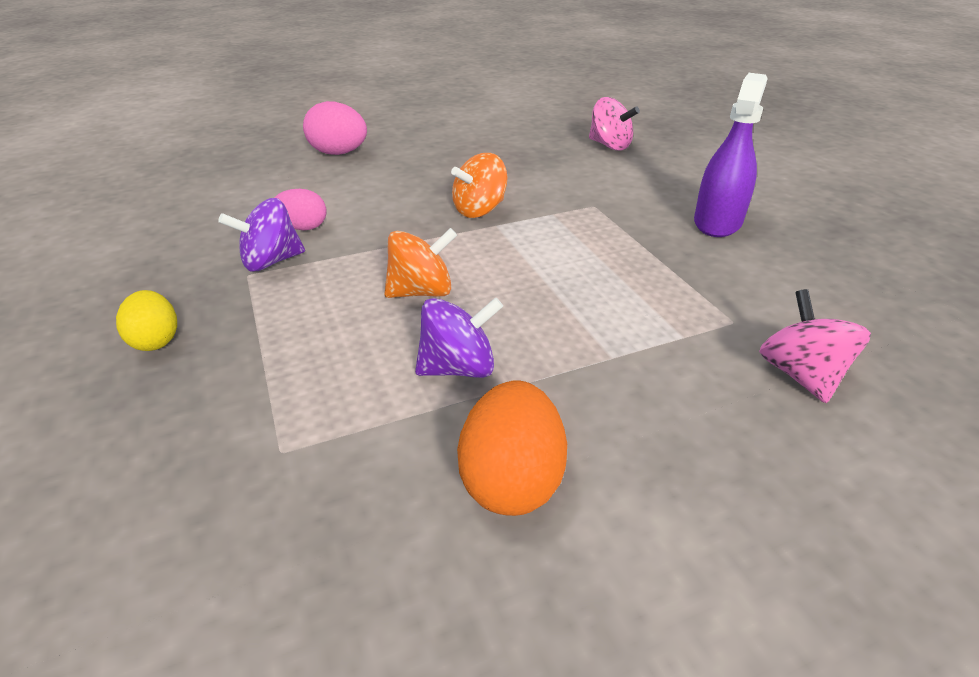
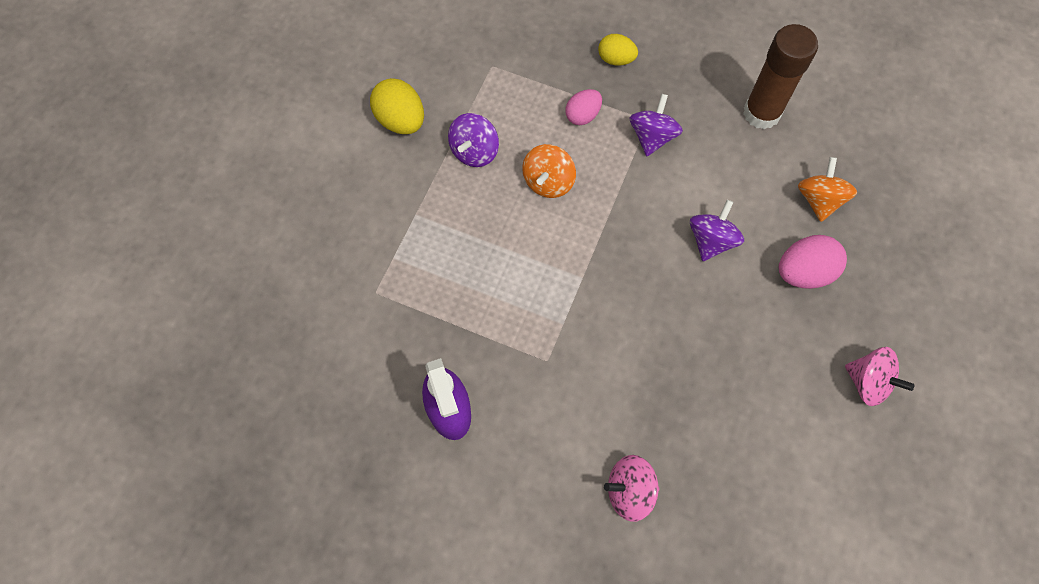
camera: 135 degrees right, 30 degrees up
pink egg [274,189,327,230] -> pink egg moved to [565,89,602,125]
orange spinning top [451,153,507,218] -> orange spinning top moved to [798,157,857,222]
orange egg [457,381,567,516] -> yellow egg [370,78,424,134]
pink spinning top [759,289,871,403] -> pink spinning top moved to [845,347,914,406]
none -> purple spinning top [690,200,744,261]
none -> brown glue stick [743,24,818,129]

